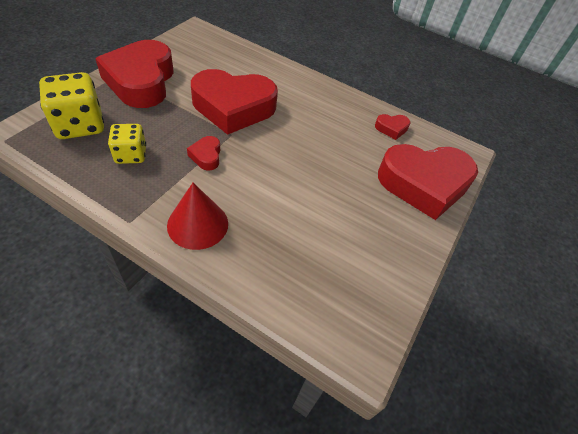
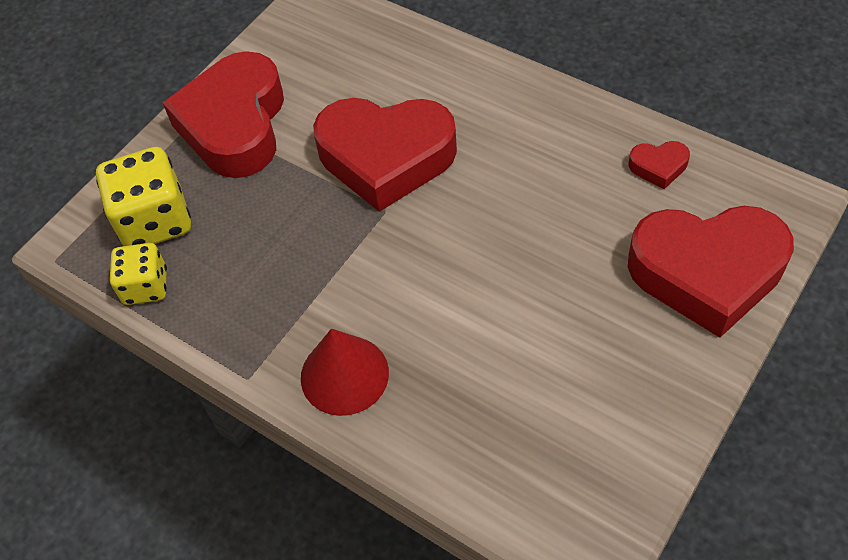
camera: 15 degrees right, 5 degrees up
yellow dice [108,124,146,164] -> yellow dice moved to [110,243,167,305]
red heart [187,136,220,171] -> none

